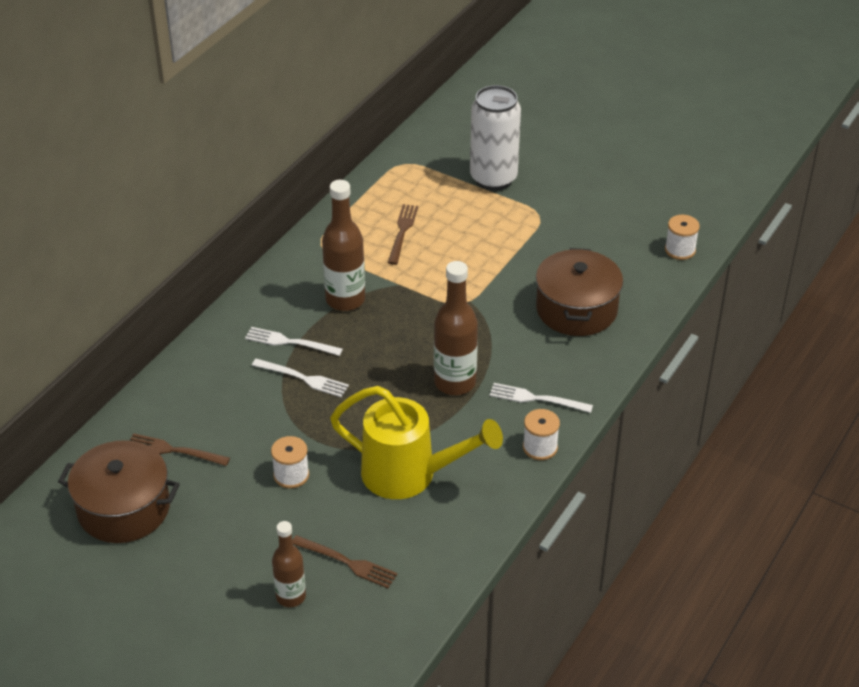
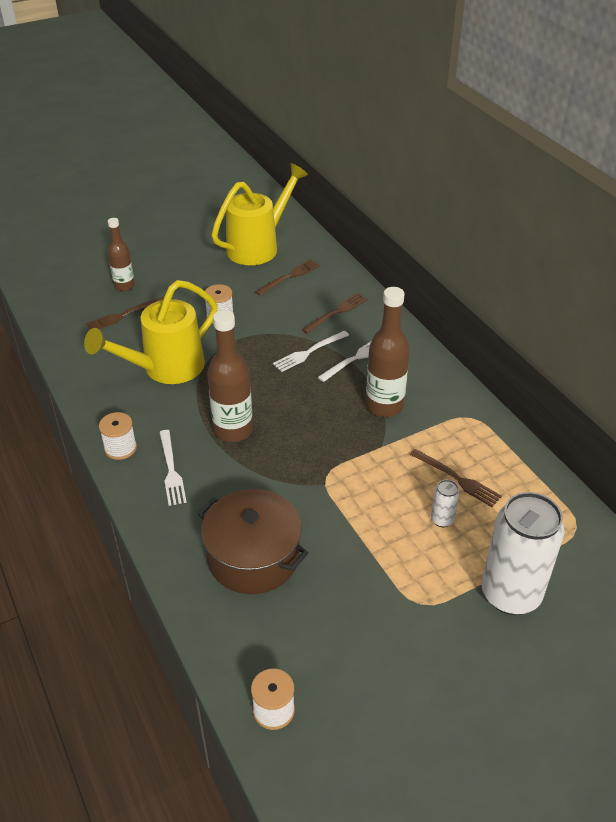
camera: 120 degrees right, 0 degrees up
brown pot [58,440,180,543] -> yellow watering can [211,163,308,265]
white fork [489,383,593,413] -> white fork turned 120 degrees clockwise [159,430,187,506]
none -> brown fork [302,293,367,334]
none -> white can [431,480,460,527]

